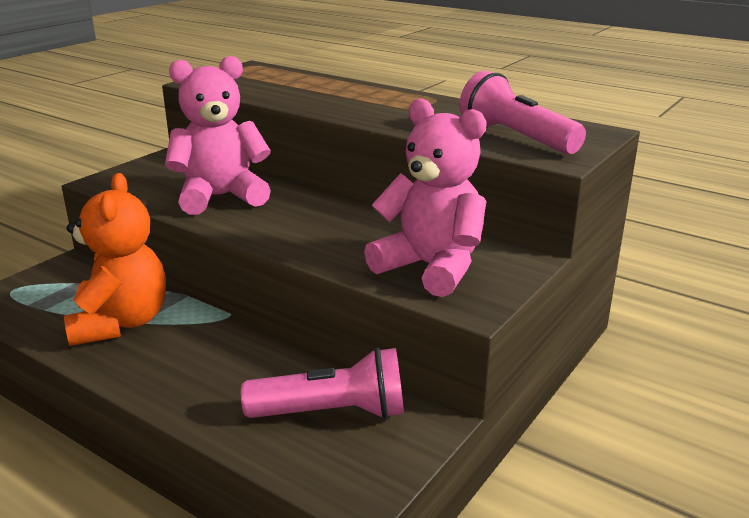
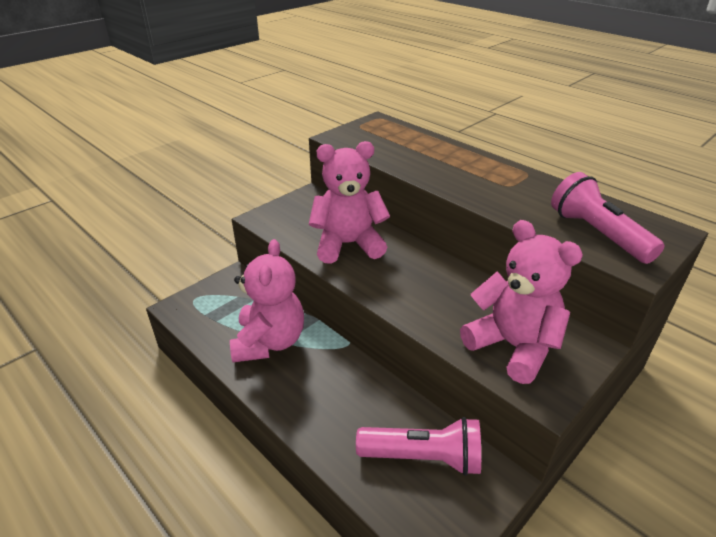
camera: 10 degrees right, 10 degrees up
orange teddy bear [64,173,166,346] -> pink teddy bear [230,239,304,362]

